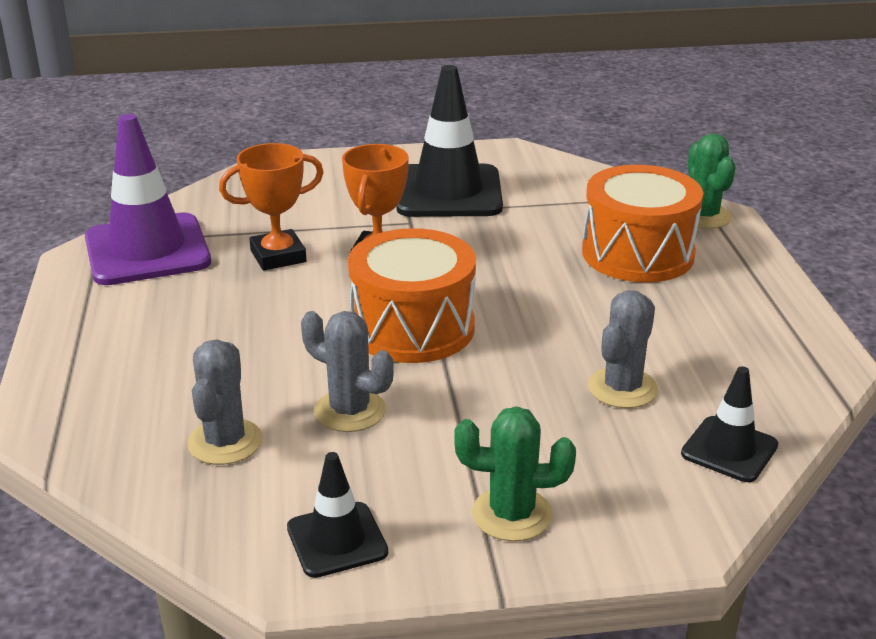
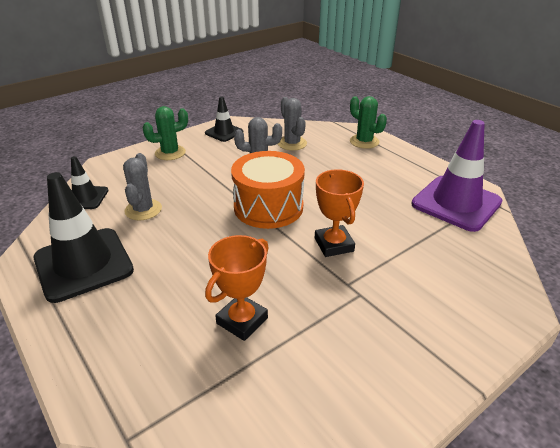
camera: 150 degrees right, 5 degrees up
orange trophy [219,143,324,271] -> orange trophy moved to [205,235,268,341]
black traffic cone [396,65,503,217] -> black traffic cone moved to [34,172,134,303]
orange drum [582,165,703,282] -> none
green cactus [688,133,736,229] -> green cactus moved to [350,96,387,149]

